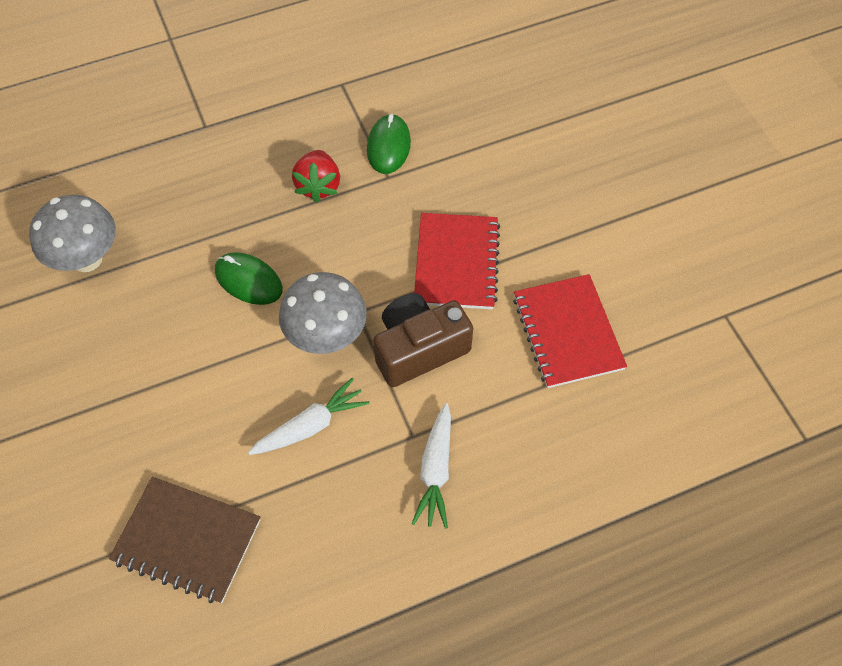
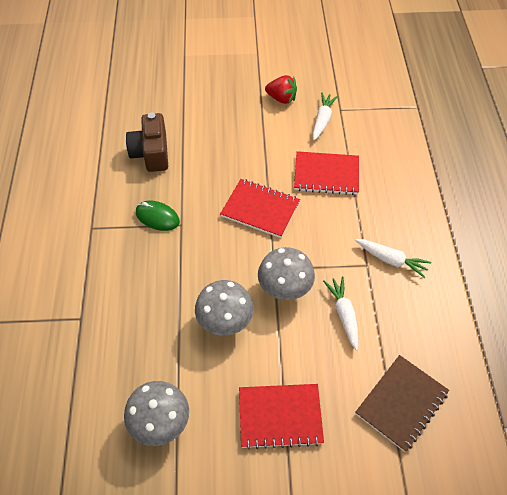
camera: 70 degrees left, 5 degrees down
green mouse [215,252,283,305] -> grey mushroom [195,280,254,336]
red strawberry [292,150,340,203] -> red strawberry moved to [265,75,297,104]
brown camera [373,293,473,387] -> brown camera moved to [126,113,168,172]
none -> red notebook [239,384,324,450]
none -> white carrot [313,93,338,140]

